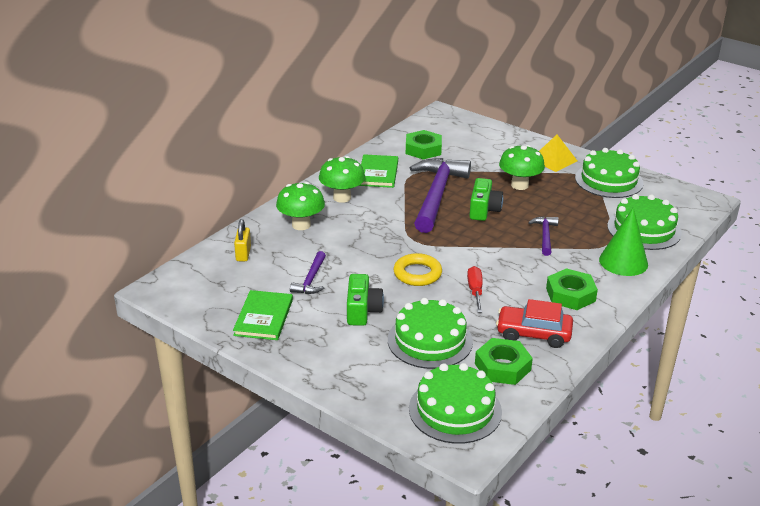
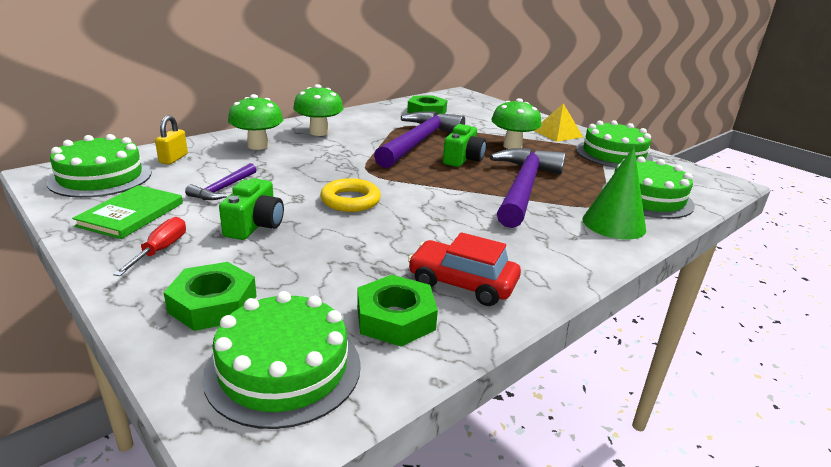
camera: 10 degrees right, 5 degrees down
green book [359,154,398,188] -> none
green cake [388,298,473,369] -> green cake moved to [46,134,151,198]
red screwdriver [467,266,483,312] -> red screwdriver moved to [113,217,186,276]
purple hammer [528,217,559,256] -> purple hammer [490,148,566,228], size x2.14
green nut [546,268,598,310] -> green nut moved to [164,262,257,331]

